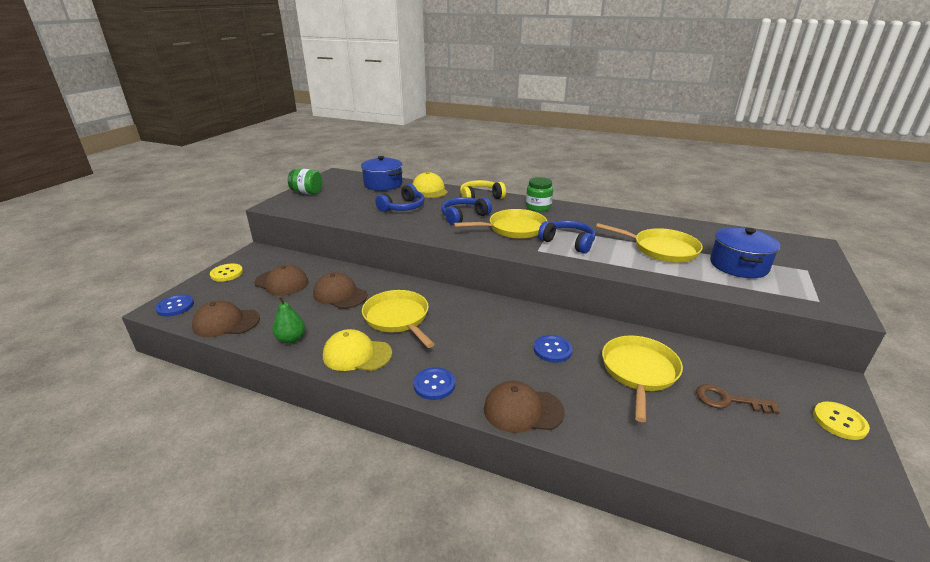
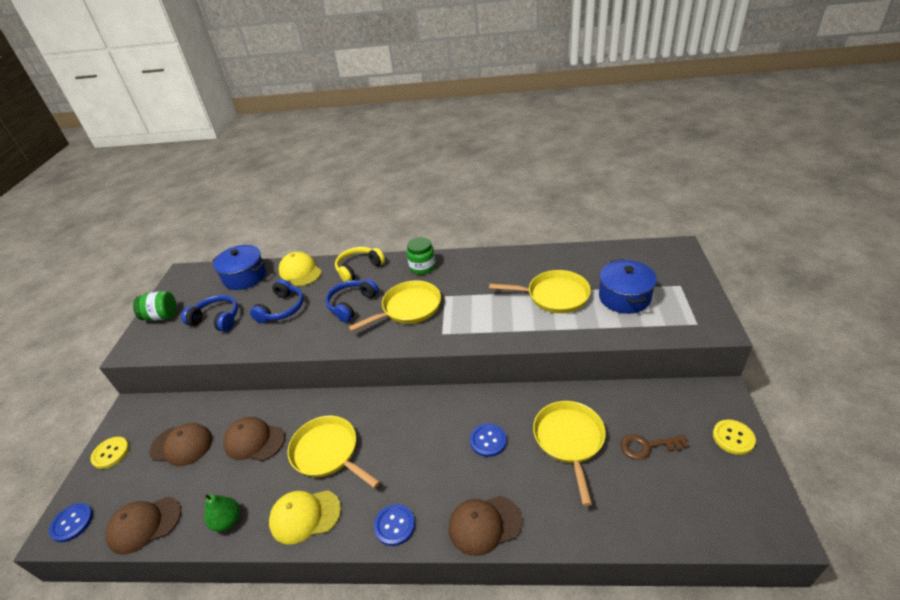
camera: 15 degrees left, 10 degrees up
blue headphones [538,220,595,254] -> blue headphones moved to [181,295,238,332]

